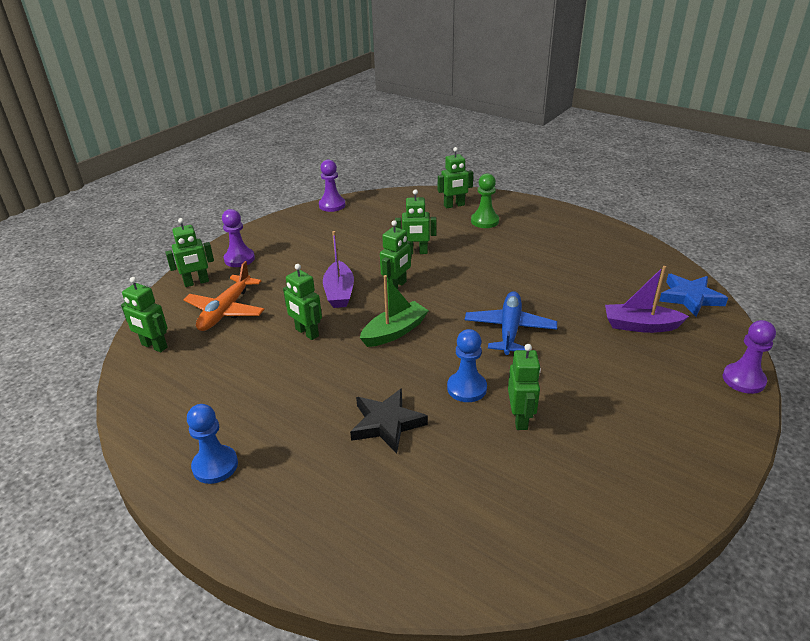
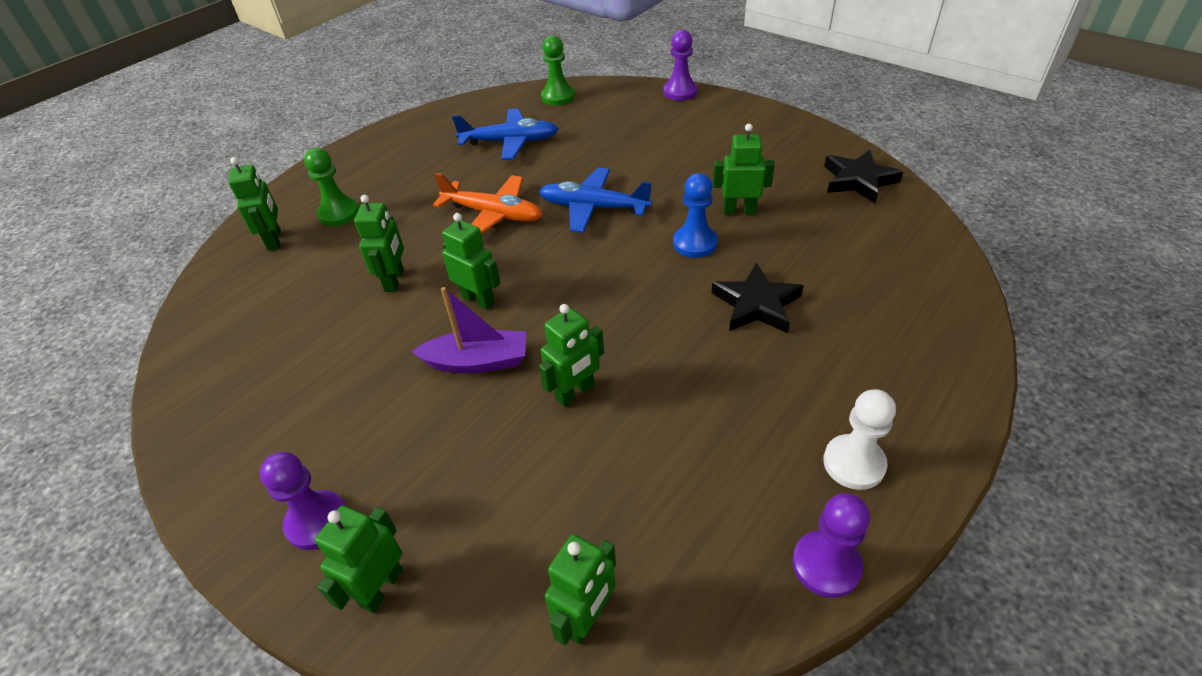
camera: 85 degrees left, 10 degrees up
green robot [165,218,214,287] -> green robot turned 135 degrees counterclockwise [315,506,403,613]
orange plane [183,261,265,331] -> orange plane moved to [433,173,543,234]
blue pawn [187,404,238,484] -> white pawn [823,389,896,490]
purple pawn [319,159,346,212] -> purple pawn moved to [792,493,870,598]
green boat [360,275,429,347] -> none
purple boat [605,266,689,333] -> none
blue star [659,274,728,317] -> green pawn [541,35,575,106]
none -> blue plane [452,108,558,160]
none -> black star [824,150,903,204]

